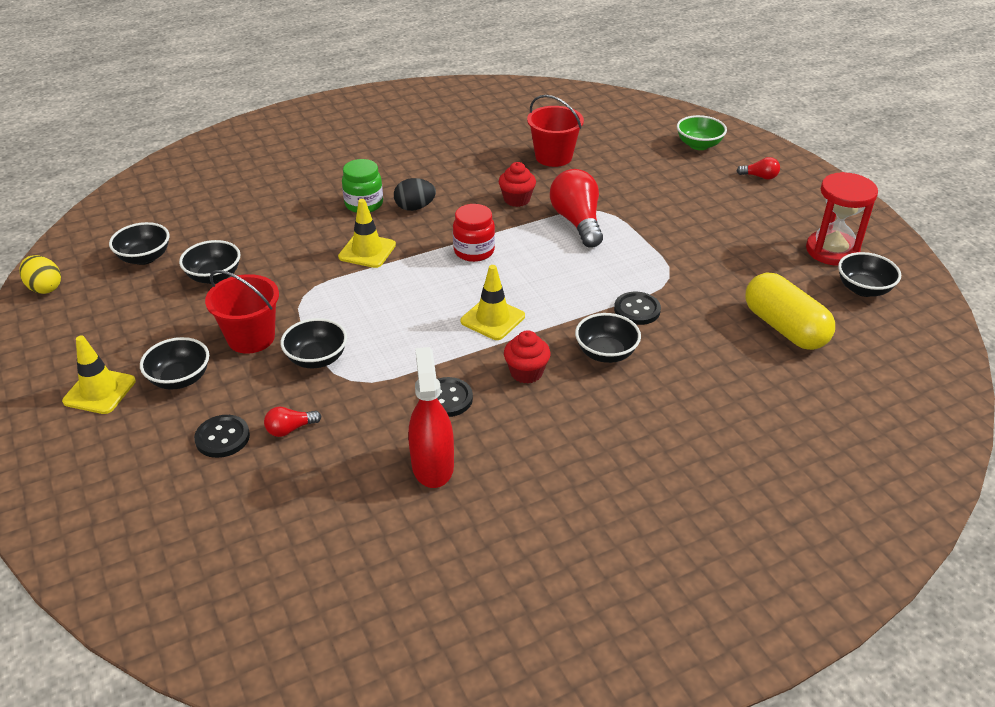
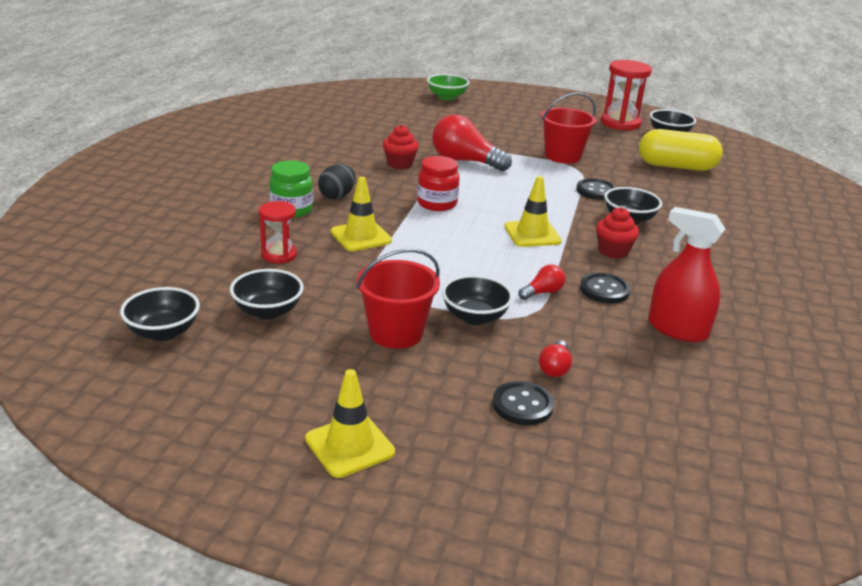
camera: 50 degrees left, 10 degrees down
yellow egg [19,255,61,294] -> none
black bowl [140,337,209,390] -> none
red bucket [527,95,584,167] -> red bucket moved to [541,92,596,164]
red light bulb [736,157,780,180] -> red light bulb moved to [518,264,565,300]
none -> red hourglass [259,201,297,263]

